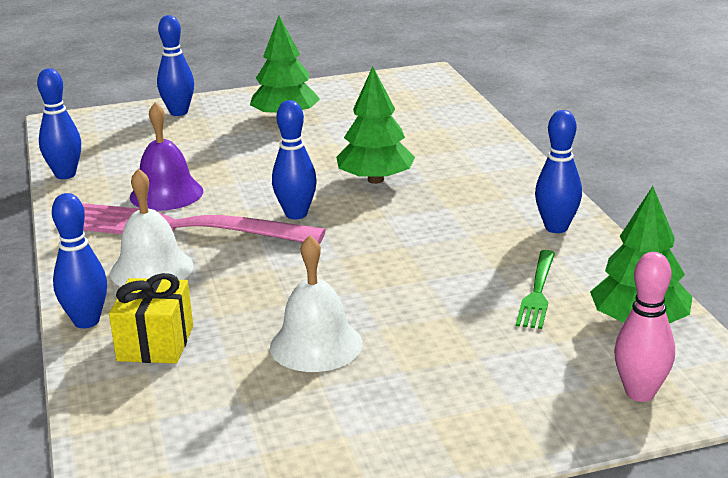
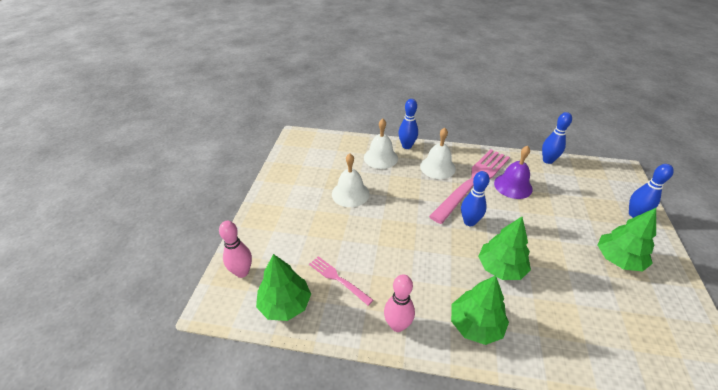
camera: 115 degrees right, 15 degrees up
yellow gift [109,273,193,364] -> white bell [364,118,398,169]
green fork [516,250,555,329] -> pink fork [309,256,373,306]
blue bowling pin [535,110,582,233] -> pink bowling pin [384,274,415,332]
none -> green tree [451,275,509,345]

